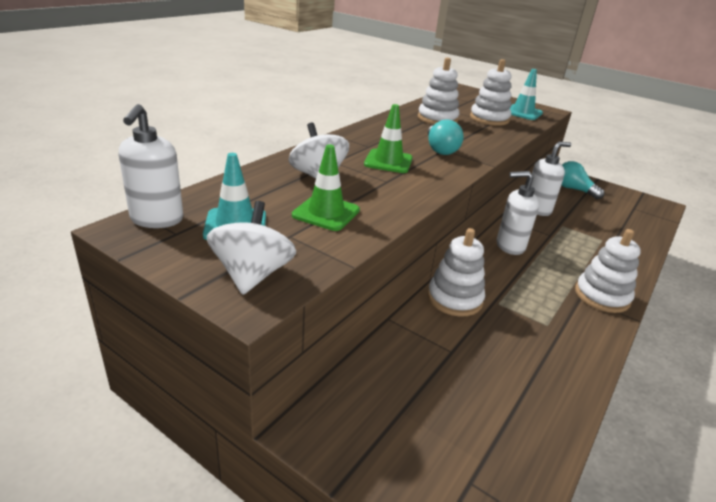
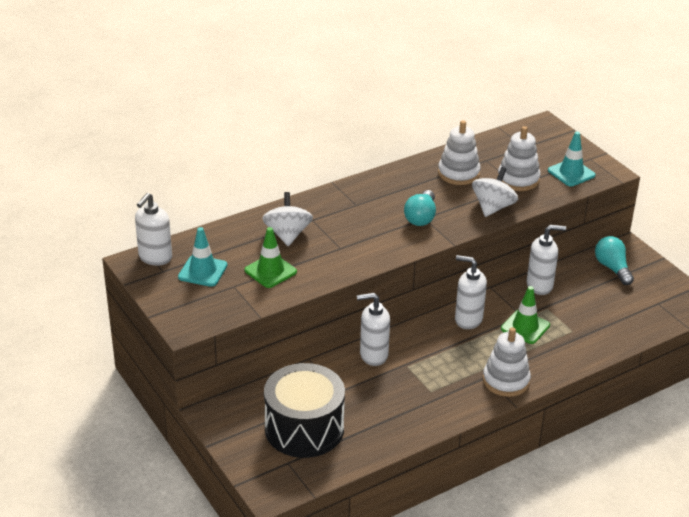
camera: 25 degrees right, 5 degrees up
white spinning top [207,201,296,295] -> white spinning top moved to [472,167,518,217]
green traffic cone [364,104,413,173] -> green traffic cone moved to [501,286,550,344]
white stacking toy [428,228,485,316] -> white soap dispenser [357,293,390,366]
none -> black drum [264,363,345,458]

